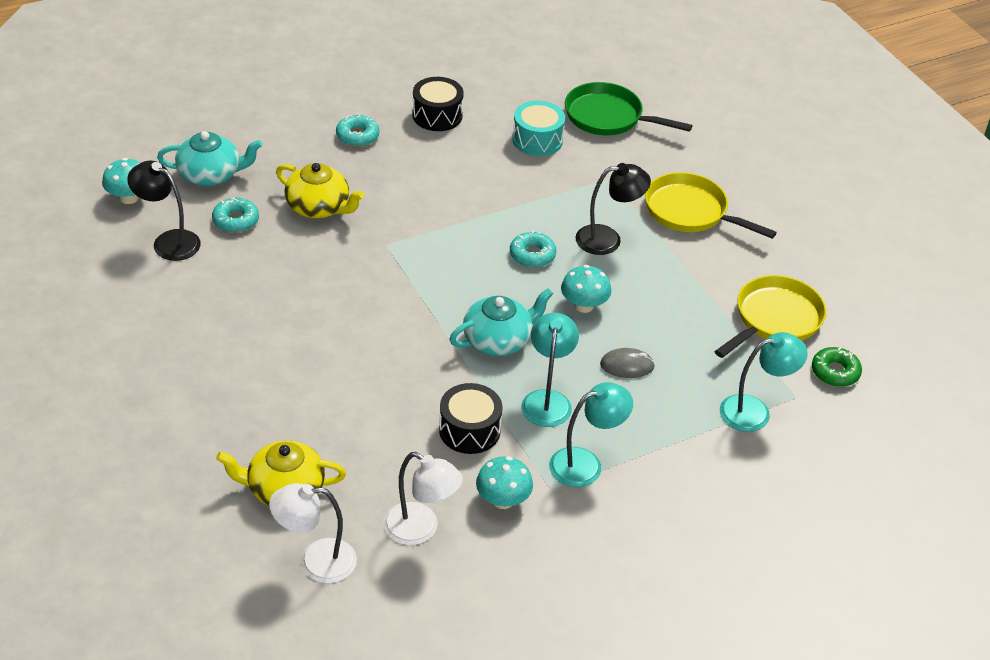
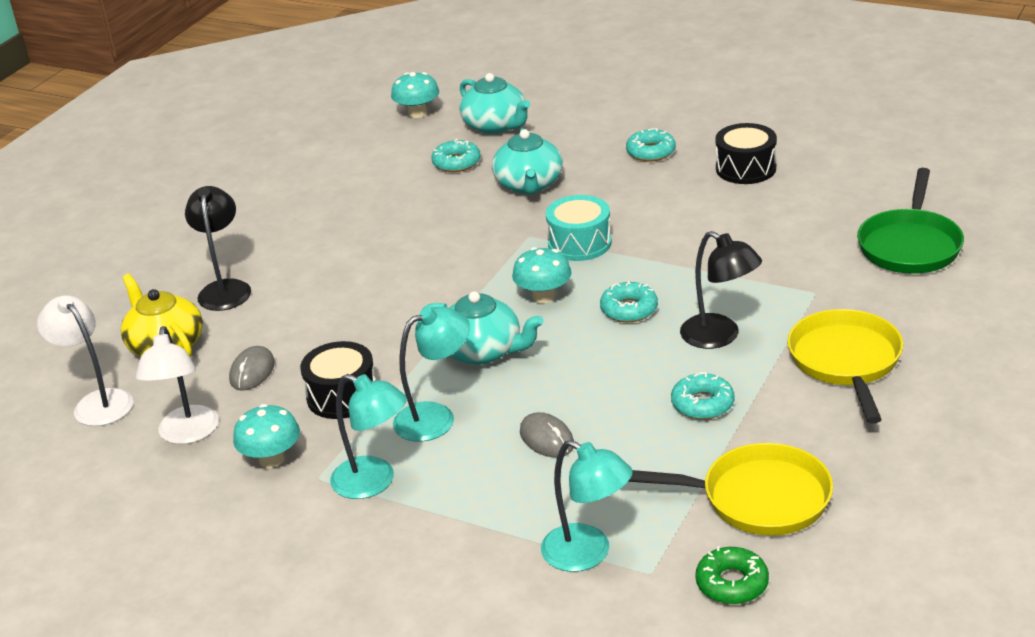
camera: 60 degrees right, 10 degrees down
black lamp [127,161,201,261] -> black lamp moved to [185,186,251,311]
yellow teapot [276,163,364,218] -> turquoise teapot [492,128,563,195]
turquoise drum [512,101,565,156] -> turquoise drum moved to [546,195,612,261]
turquoise mushroom [561,265,611,313] -> turquoise mushroom moved to [512,247,572,303]
green pan [565,82,693,135] -> green pan turned 150 degrees counterclockwise [857,168,964,274]
none -> grey mouse [229,346,275,390]
none -> turquoise donut [671,372,734,420]

